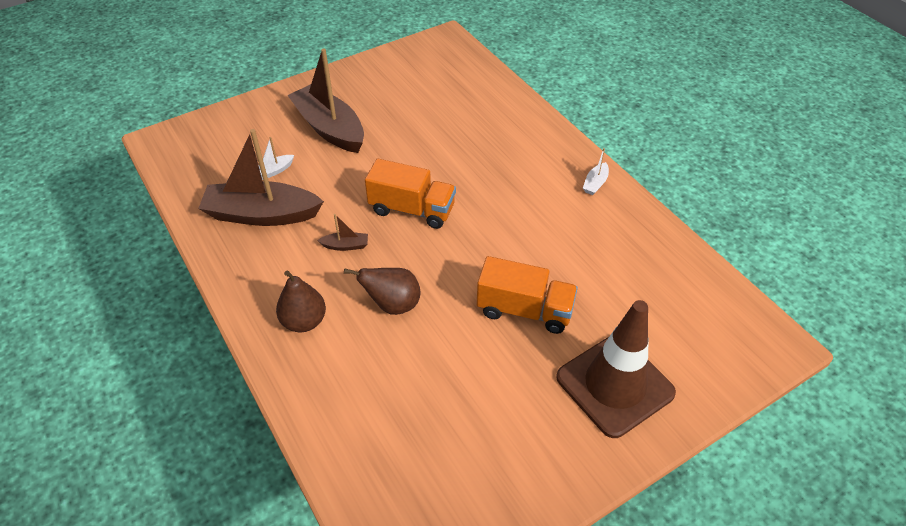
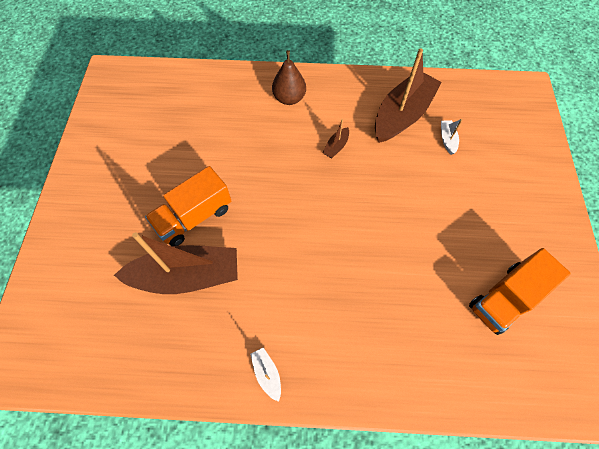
camera: 125 degrees right, 15 degrees up
brown boat [287,49,364,153] -> brown boat moved to [114,232,238,294]
brown pear [344,268,421,315] -> none
orange truck [365,158,456,229] -> orange truck moved to [469,248,571,335]
brown traffic cone [556,300,676,438] -> none

